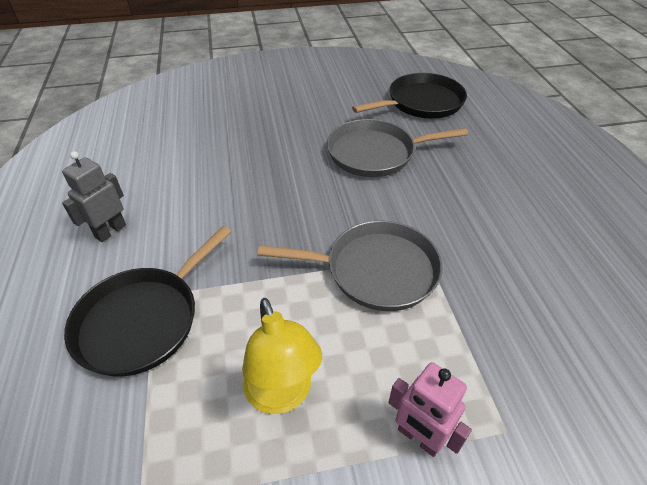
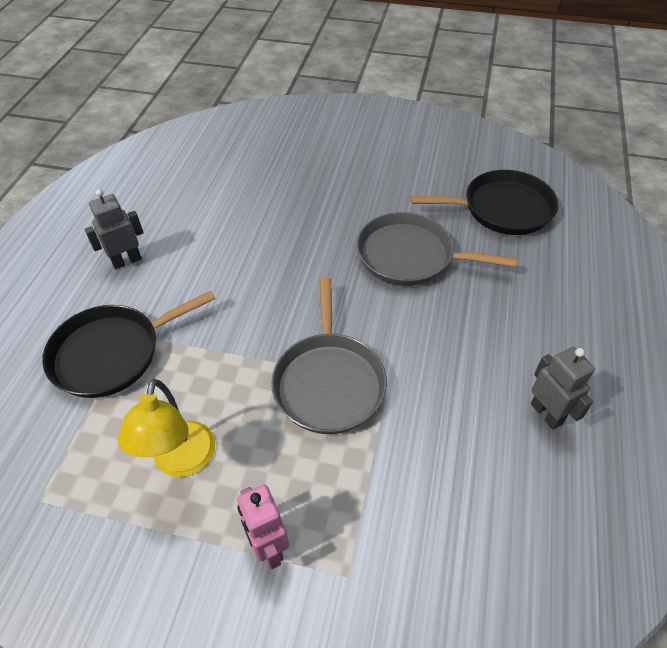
camera: 25 degrees right, 5 degrees up
grey pan [258,221,443,311] -> grey pan turned 60 degrees clockwise [271,277,387,434]
none -> grey robot [531,347,595,430]

